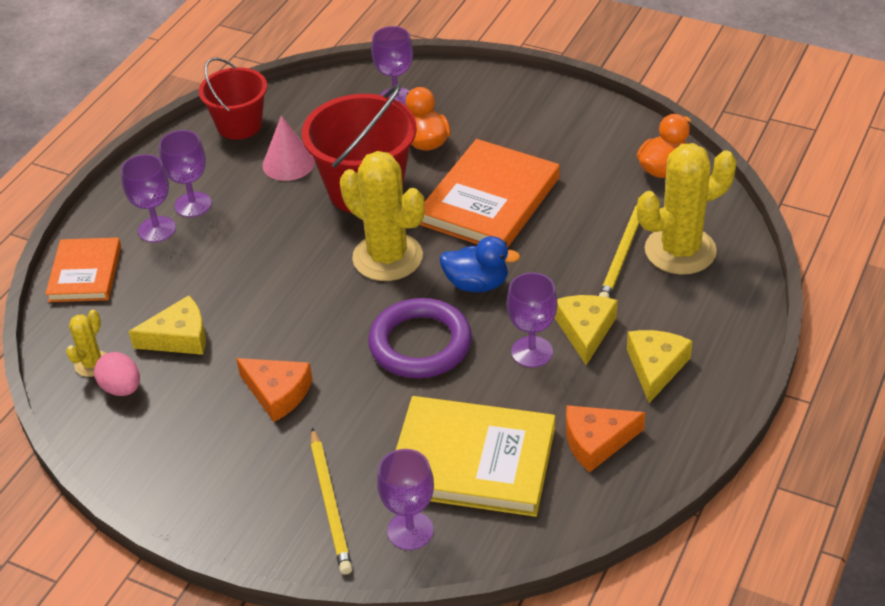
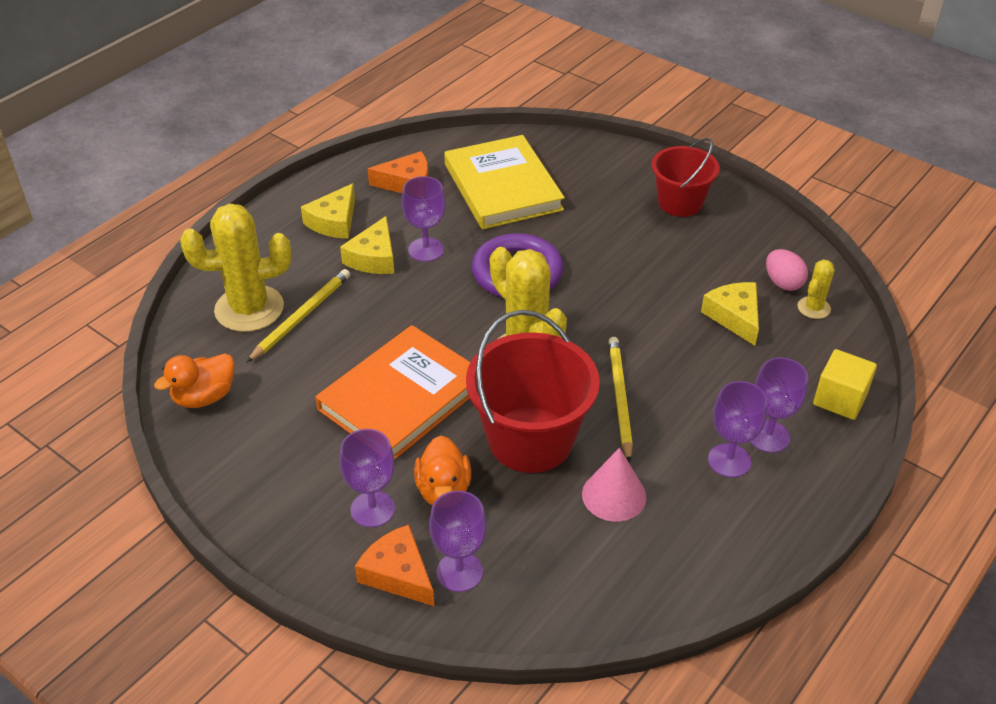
camera: 170 degrees left, 0 degrees up
orange book [45,237,121,302] -> yellow cube [813,349,877,420]
yellow cheese [129,295,206,355] -> yellow cheese turned 75 degrees clockwise [701,282,759,346]
red bucket [199,57,267,140] -> red bucket moved to [652,138,719,217]
orange cheese [236,358,312,422] -> orange cheese moved to [355,524,434,606]
yellow pencil [311,428,352,575] -> yellow pencil moved to [609,337,633,463]
purple goblet [377,449,434,550] -> purple goblet moved to [339,429,395,527]
yellow book [396,396,555,517] -> yellow book turned 45 degrees clockwise [444,135,565,229]
blue duck [440,236,520,292] -> none

